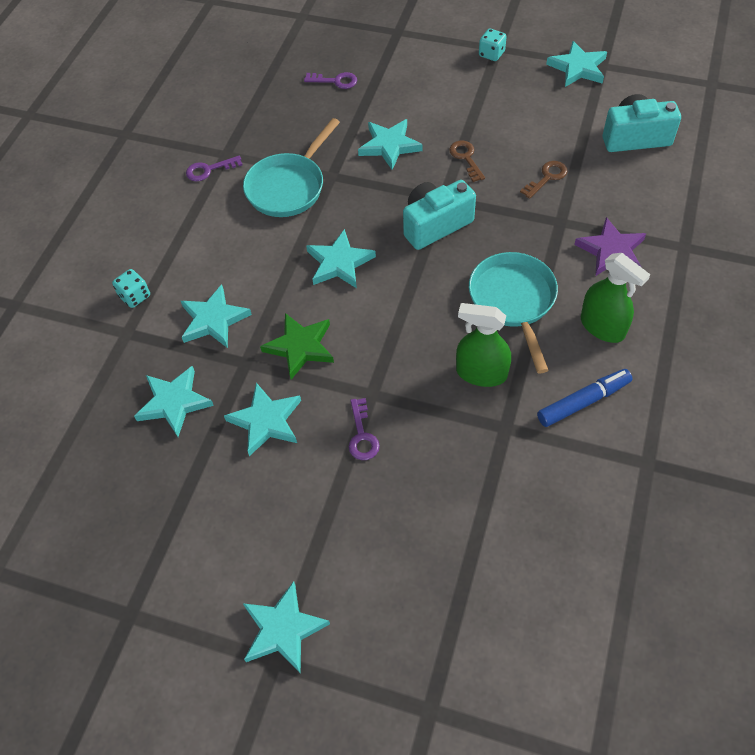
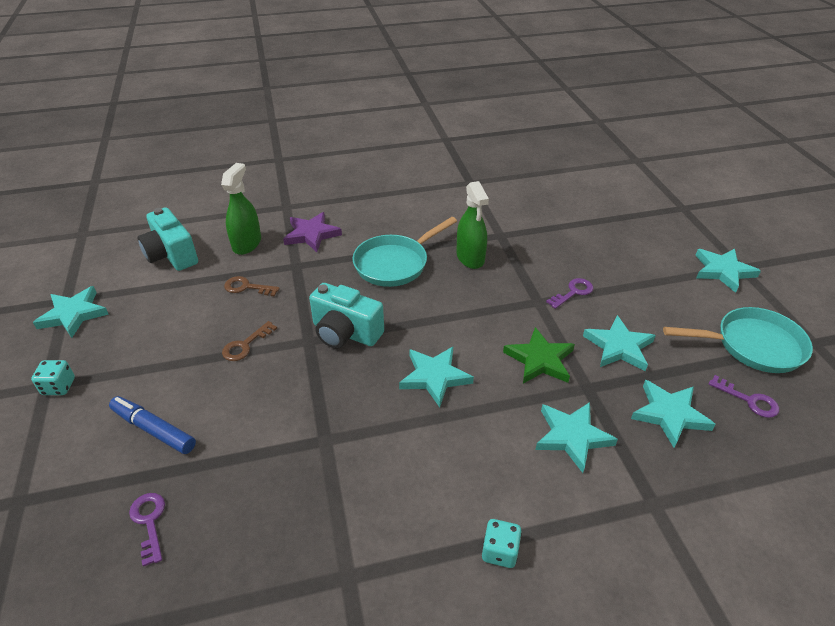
camera: 125 degrees left, 15 degrees down
turquoise dice [112,269,150,308] -> turquoise dice moved to [482,519,522,568]
purple key [186,156,243,181] -> purple key moved to [709,375,779,418]
turquoise pan [243,118,340,217] -> turquoise pan moved to [663,307,813,373]
turquoise star [358,119,423,170] -> none
blue marker [537,369,633,427] -> blue marker moved to [109,396,196,454]
green spray bottle [581,253,650,343] -> green spray bottle moved to [221,163,261,255]

